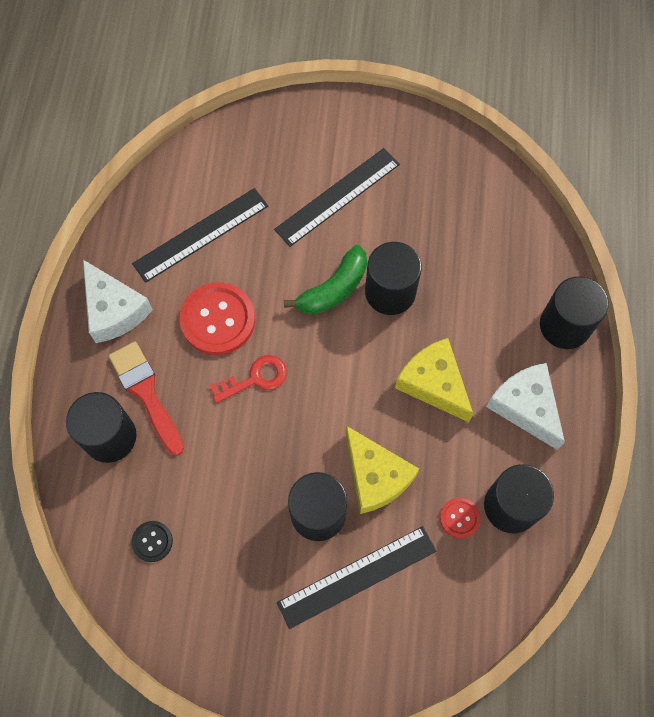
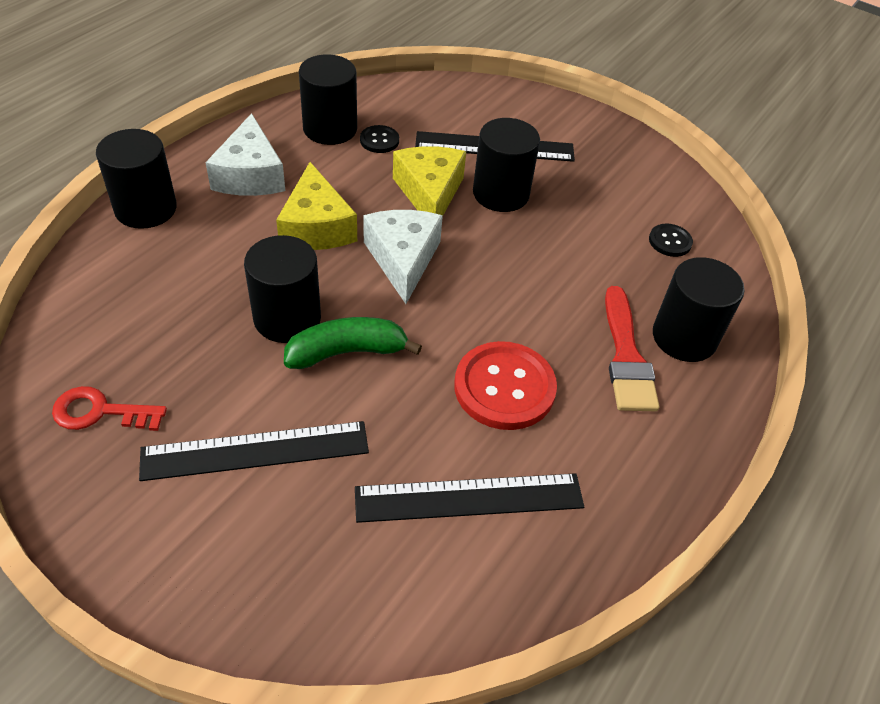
camera: 155 degrees left, 20 degrees down
white cheese [83,260,153,343] -> white cheese moved to [363,210,443,304]
red key [209,355,287,403] -> red key moved to [52,386,167,431]
red button [440,498,481,538] -> black button [360,125,399,153]

